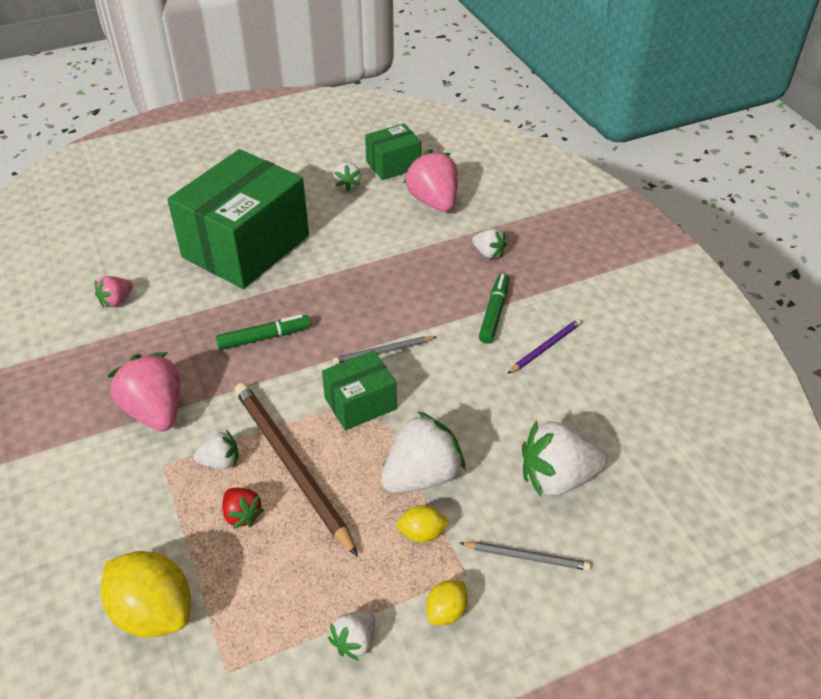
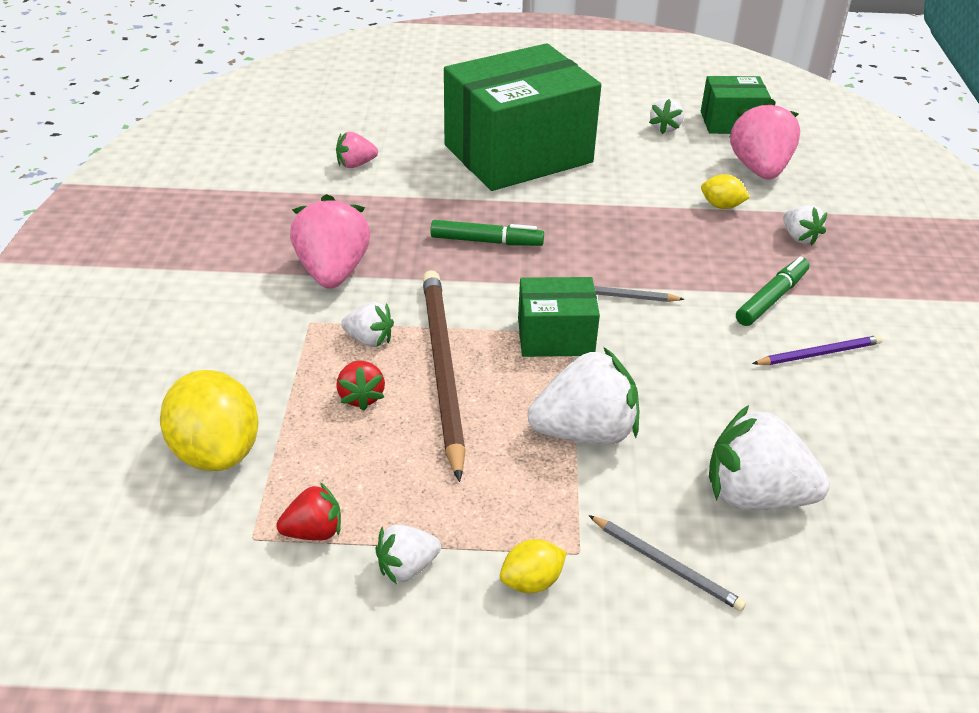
camera: 25 degrees right, 5 degrees down
yellow lemon [397,505,450,543] -> yellow lemon moved to [701,174,750,209]
none -> red strawberry [276,482,341,540]

